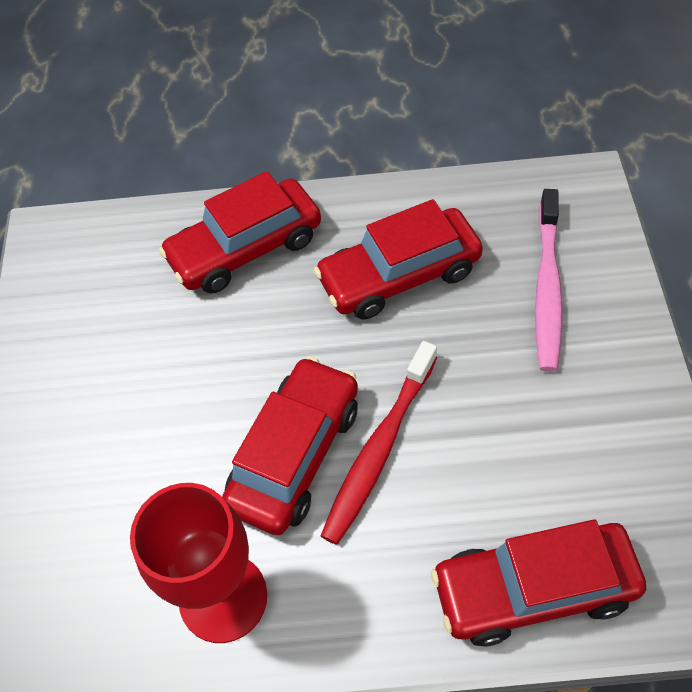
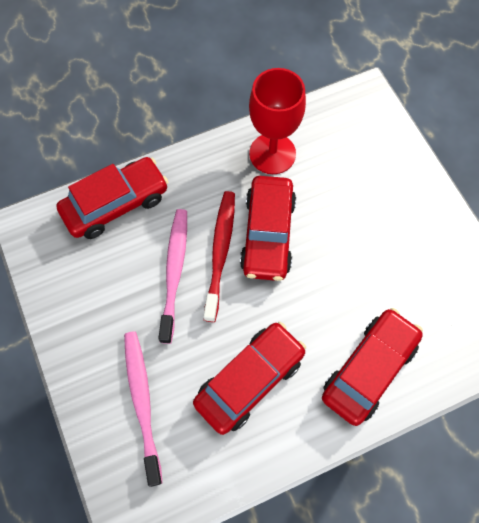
camera: 155 degrees right, 10 degrees up
none -> pink toothbrush [158,209,187,344]

